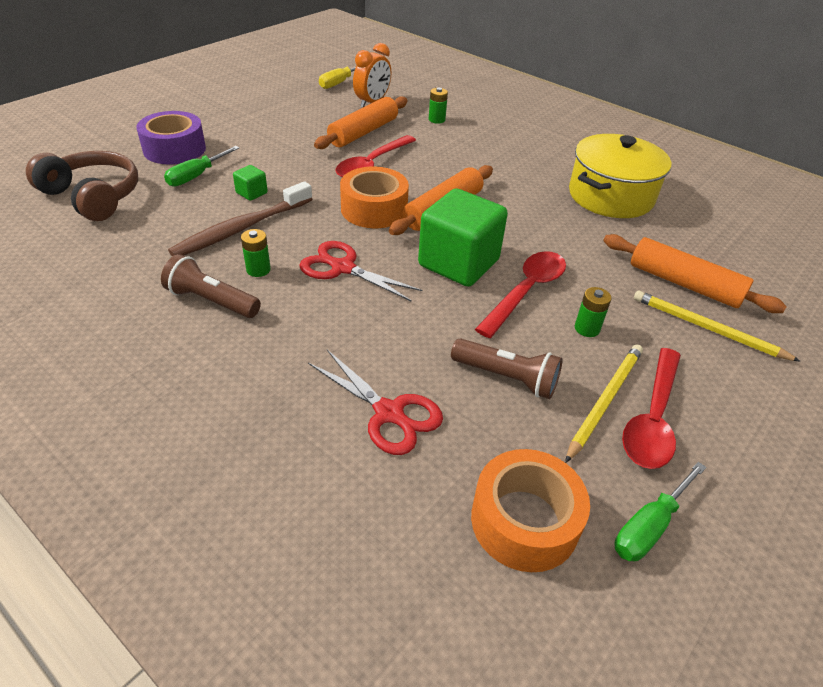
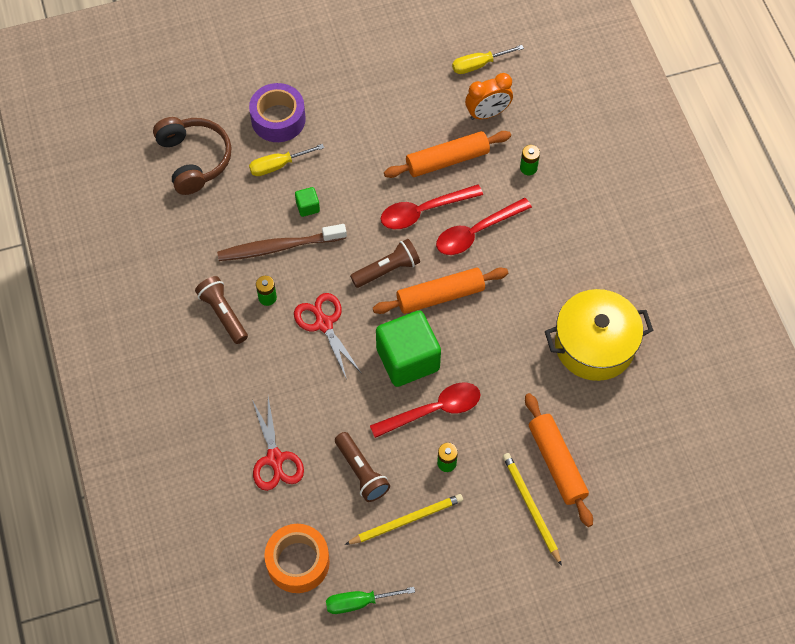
camera: 35 degrees right, 20 degrees up
green screwdriver [164,146,239,187] -> yellow screwdriver [249,144,324,176]
orange tape [340,167,409,228] -> brown flashlight [350,239,420,288]
red spoon [622,348,681,469] -> red spoon moved to [436,198,532,255]

